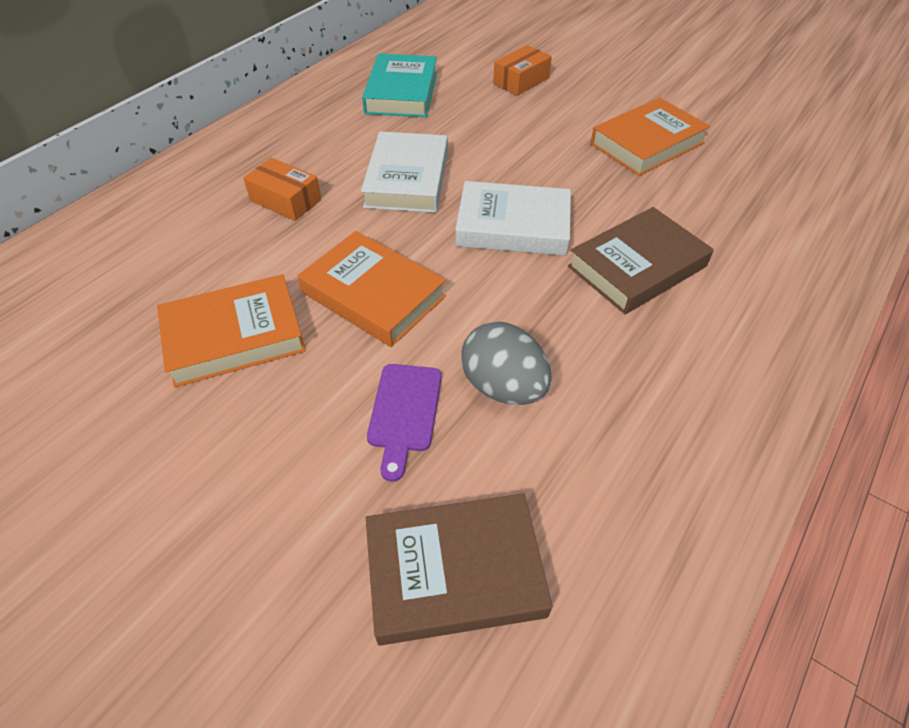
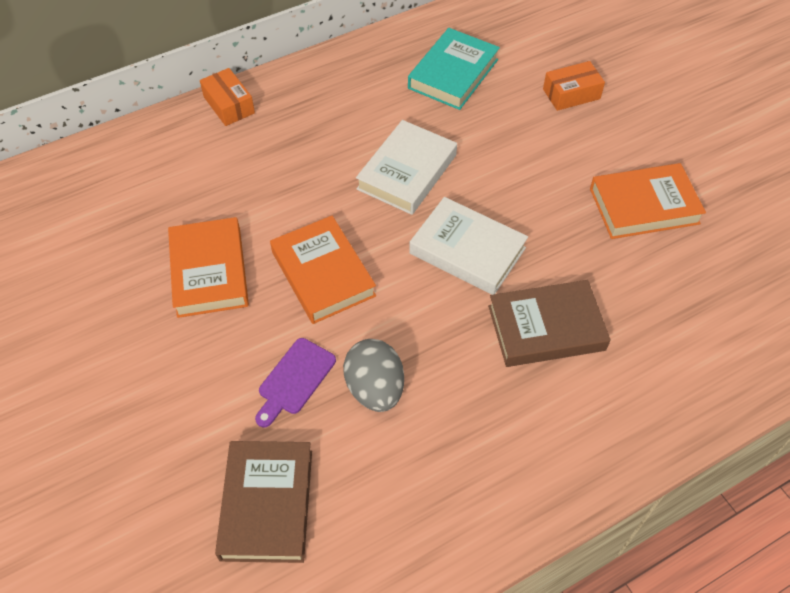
camera: 25 degrees right, 5 degrees up
orange book [157,274,306,387] -> orange book turned 75 degrees clockwise [168,217,249,318]
orange box [243,158,321,221] -> orange box moved to [200,68,255,126]
brown book [366,494,553,646] -> brown book turned 75 degrees clockwise [215,441,312,563]

